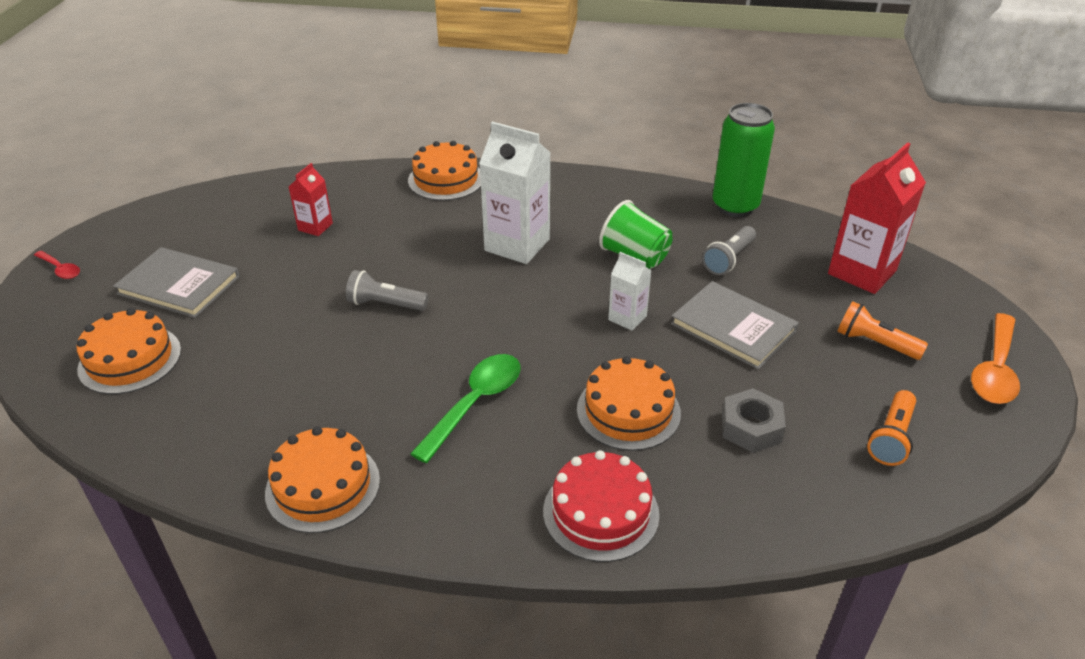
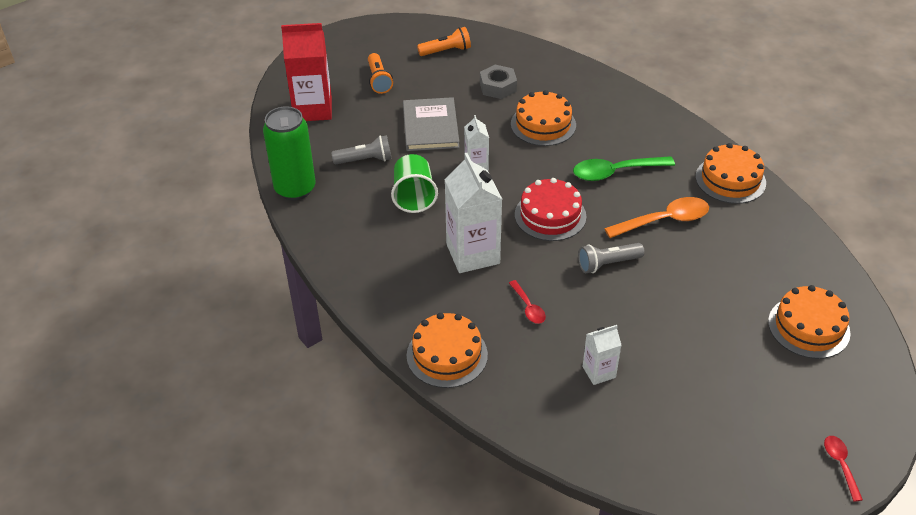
camera: 135 degrees left, 5 degrees up
grey book [113,247,240,318] -> none
red carton [289,163,333,236] -> white carton [583,325,621,385]
grey flashlight [346,270,429,311] -> grey flashlight turned 105 degrees clockwise [578,243,645,273]
red cake [543,450,659,562] -> red cake moved to [515,178,586,241]
orange spoon [971,313,1020,404] -> orange spoon moved to [604,197,709,238]
none -> red spoon [509,280,546,324]

